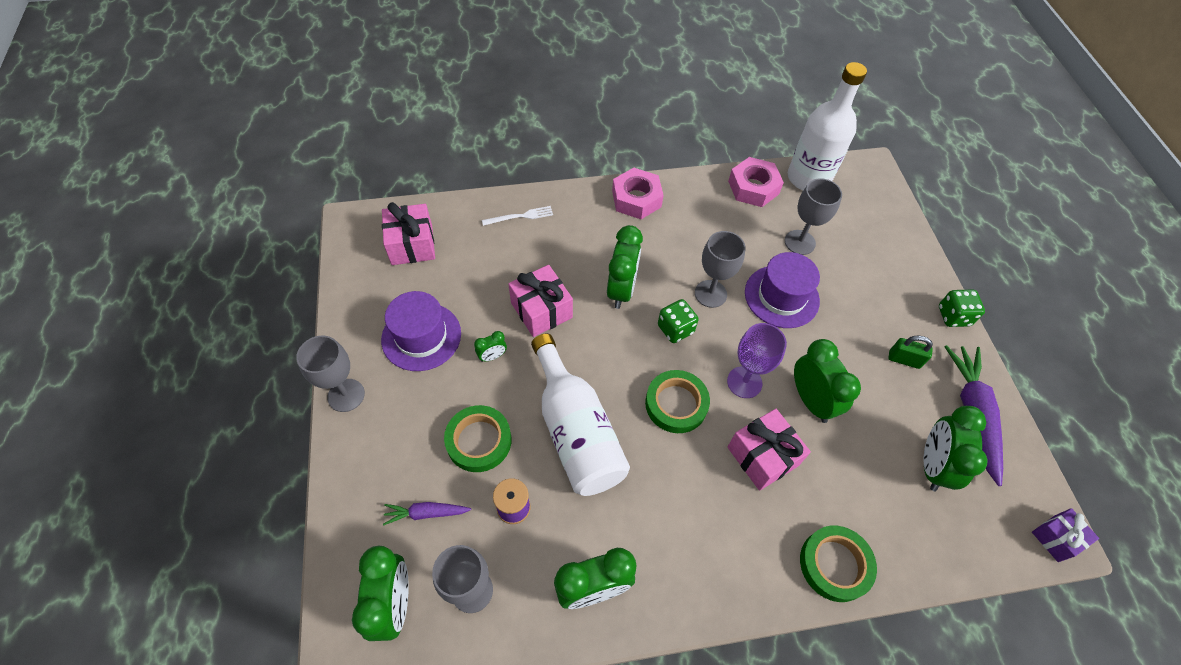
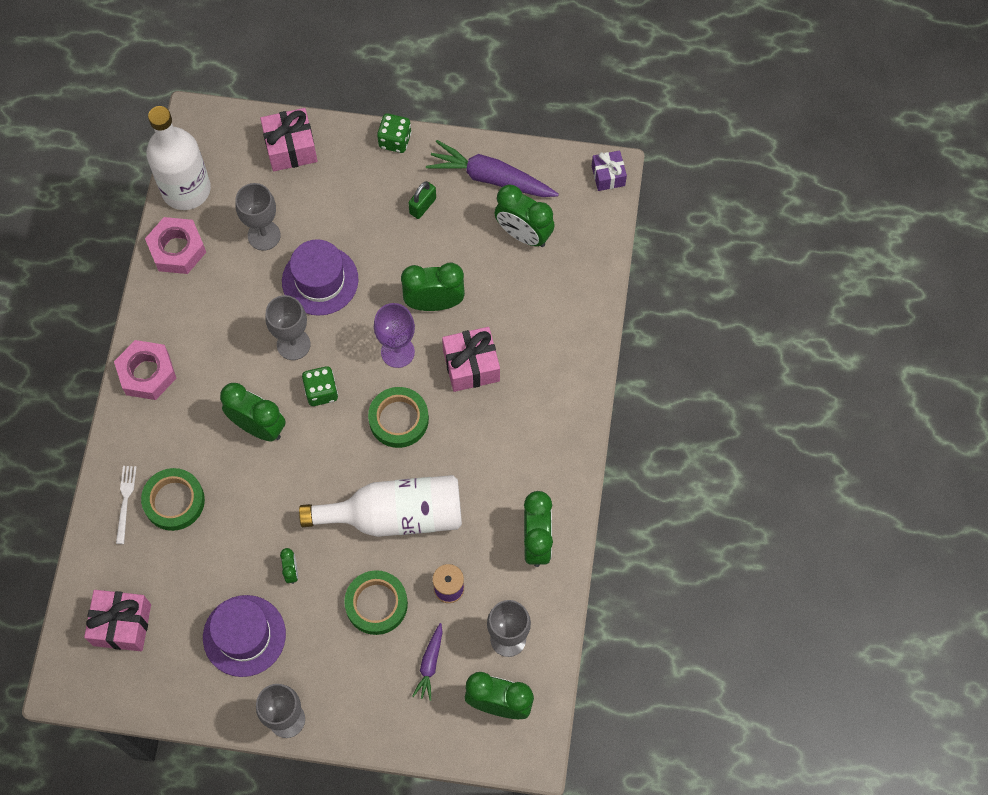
camera: 70 degrees left, 10 degrees up
pink gift [508,265,573,337] -> pink gift moved to [260,108,317,171]
green tape [800,526,877,602] -> green tape moved to [141,468,205,531]

